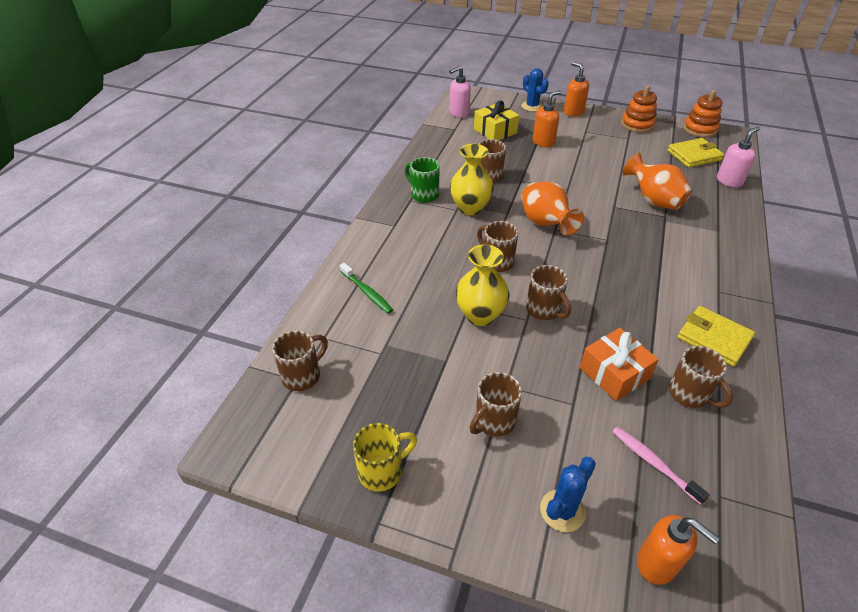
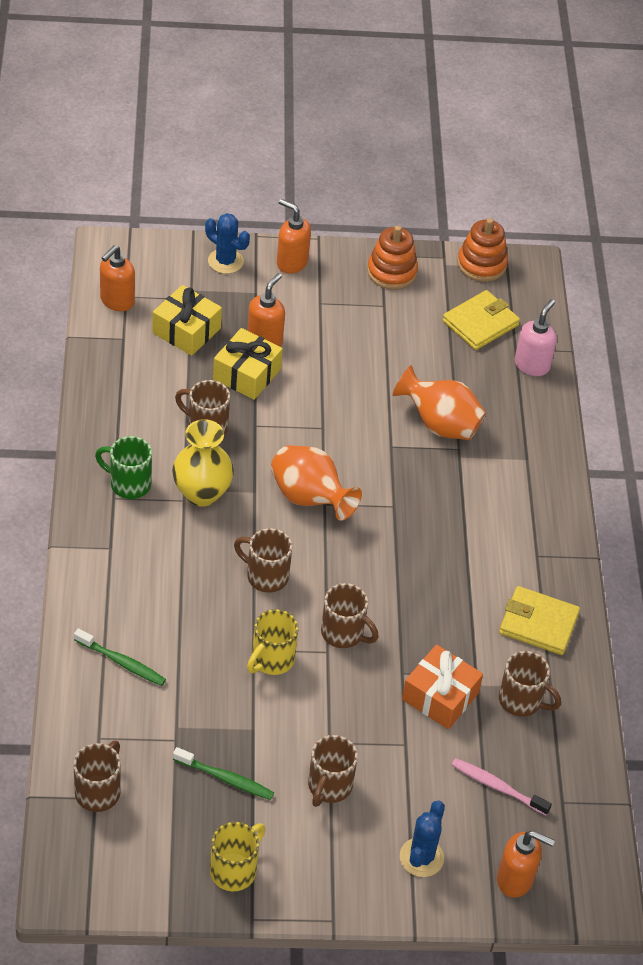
camera: 25 degrees left, 5 degrees up
pink soap dispenser [449,66,471,118] -> orange soap dispenser [100,245,135,311]
yellow vase [456,244,509,326] -> yellow mug [247,609,299,675]
none -> green toothbrush [173,747,274,800]
none -> yellow gift [213,328,283,400]

